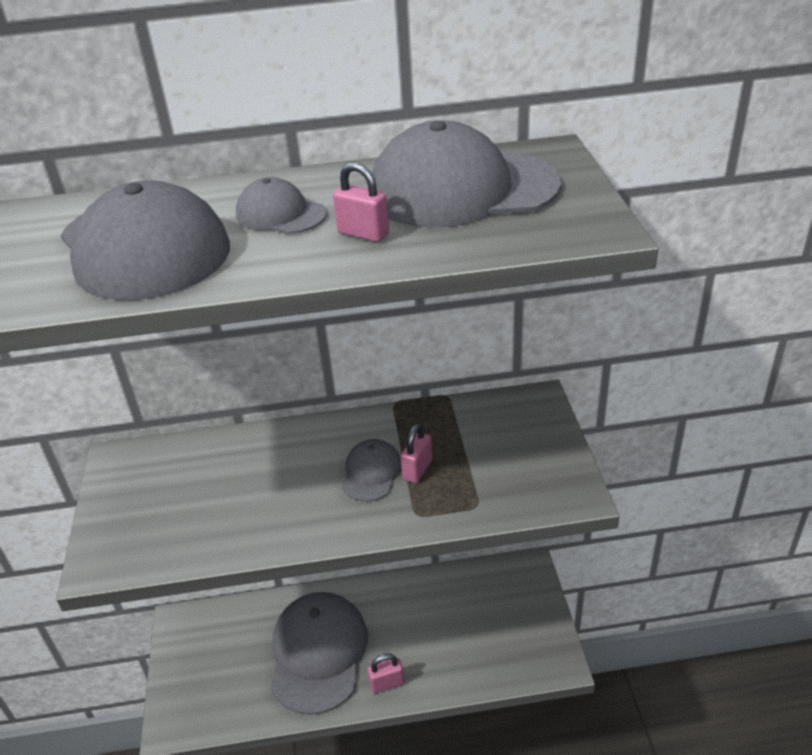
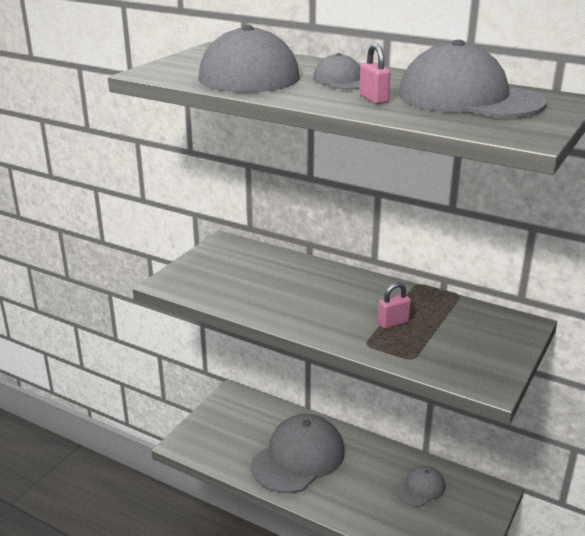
camera: 35 degrees right, 10 degrees down
grey cap [341,439,402,501] -> grey cap moved to [396,466,445,507]
pink padlock [367,654,404,694] -> none

